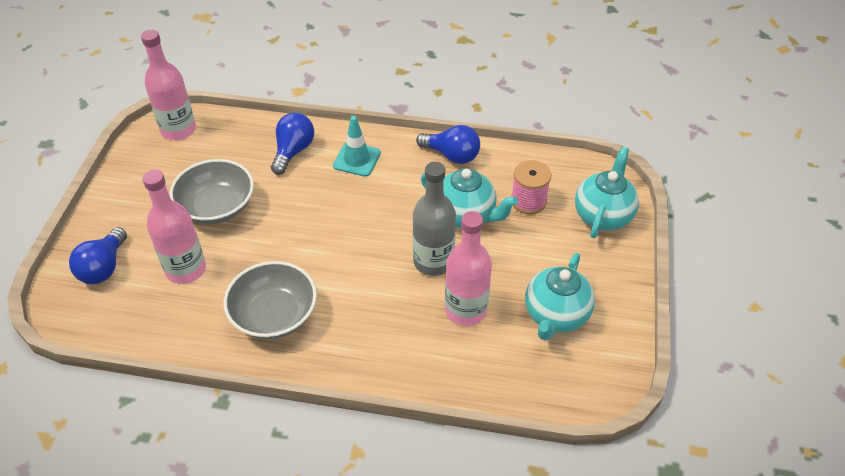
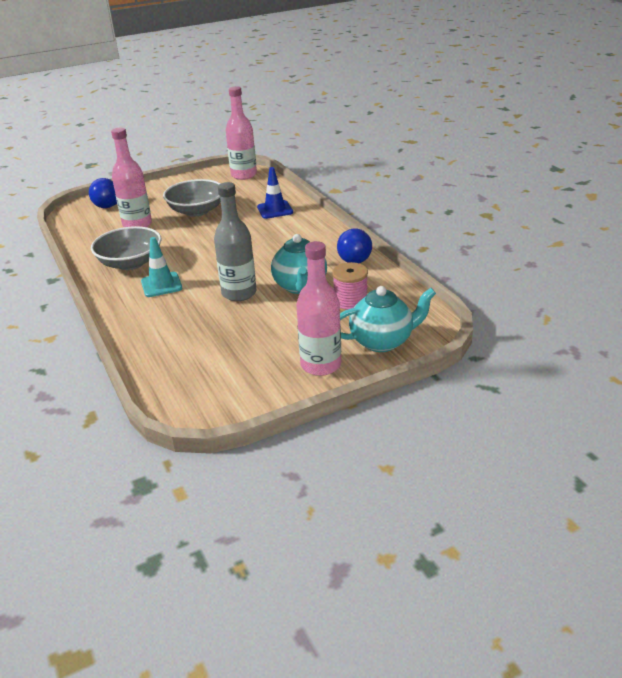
camera: 55 degrees right, 15 degrees down
blue light bulb [271,113,314,175] -> blue traffic cone [257,167,293,219]
turquoise traffic cone [333,116,381,177] -> turquoise traffic cone moved to [141,237,182,297]
pink bottle [445,211,492,326] -> pink bottle moved to [296,241,341,376]
turquoise teapot [525,253,595,341] -> none

